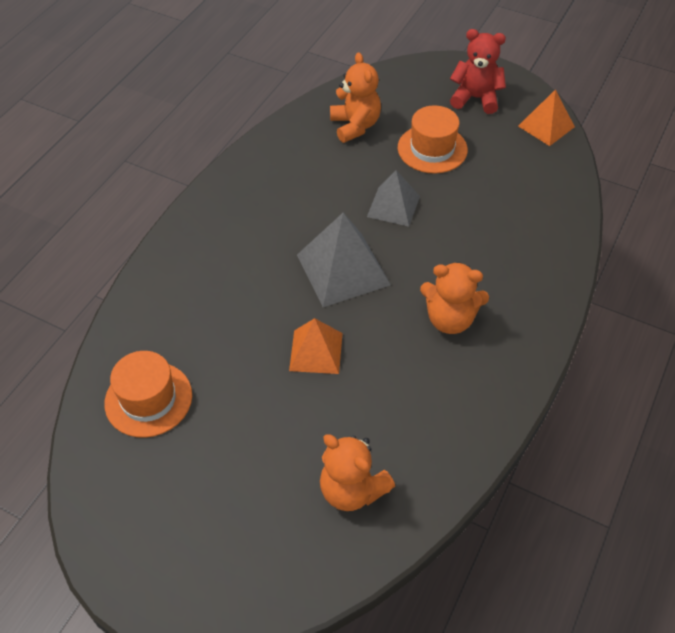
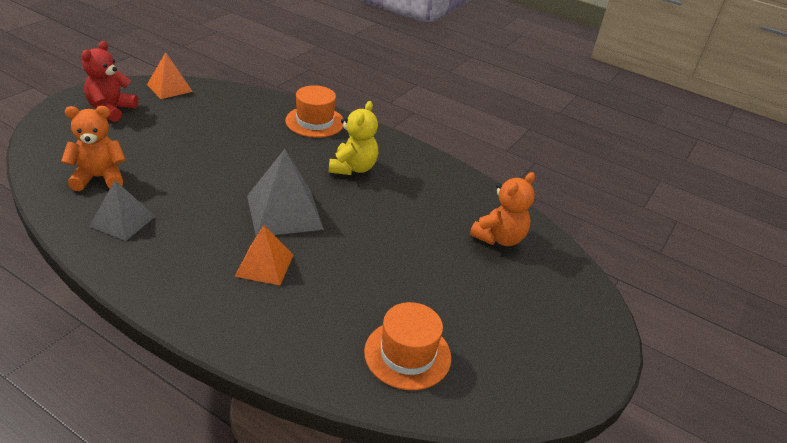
camera: 90 degrees left, 15 degrees down
orange pyramid [289,318,343,374] -> orange pyramid moved to [235,225,293,285]
grey pyramid [367,170,420,227] -> grey pyramid moved to [89,180,155,241]
orange hat [398,105,468,174] -> orange hat moved to [285,85,344,138]
orange teddy bear [420,262,489,334] -> yellow teddy bear [329,101,378,175]

